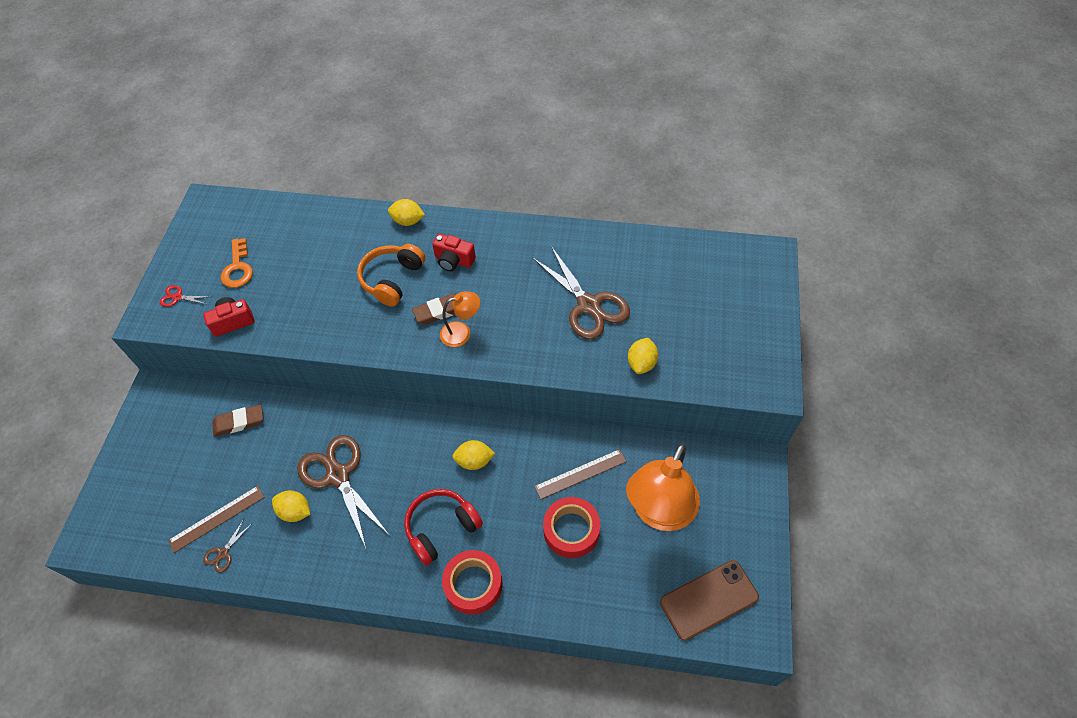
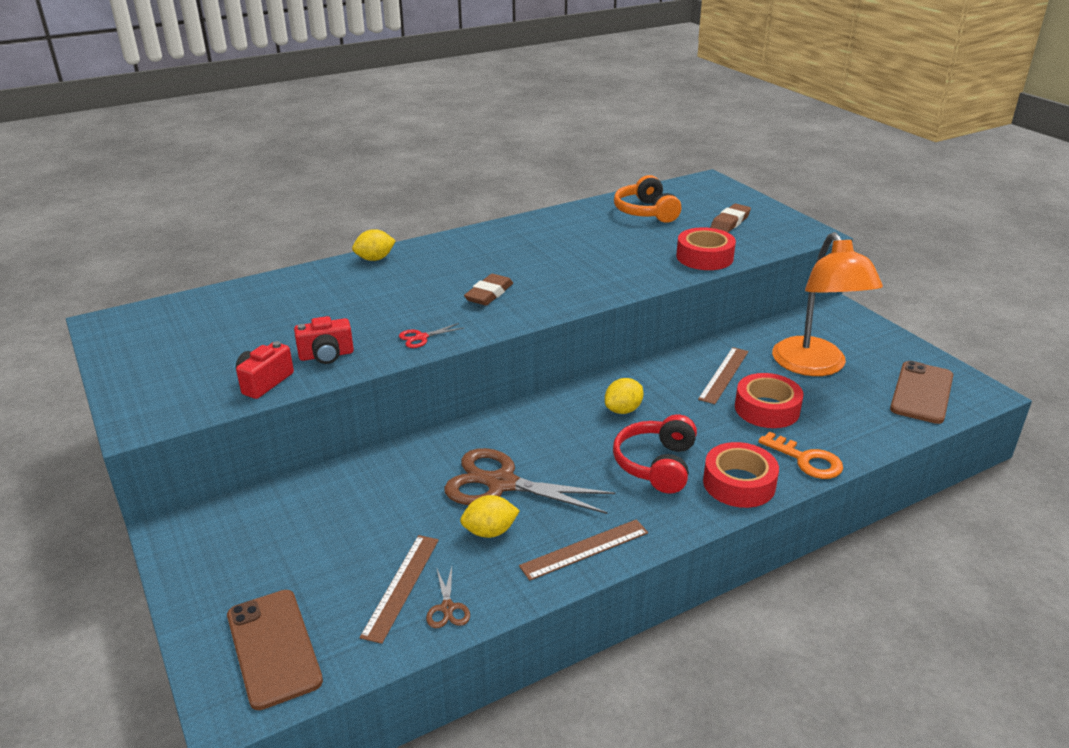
camera: 40 degrees left, 25 degrees down
red scissors [160,285,210,307] -> red scissors moved to [399,323,464,348]
brown eraser [212,404,263,437] -> brown eraser moved to [710,204,751,232]
orange key [221,238,253,288] -> orange key moved to [758,431,843,479]
orange headphones [357,244,425,307] -> orange headphones moved to [614,175,681,223]
red camera [432,234,476,271] -> red camera moved to [294,316,354,364]
orange lamp [440,291,480,347] -> none
brown scissors [533,246,630,340] -> none
yellow lemon [628,338,658,374] -> red tape [676,227,736,270]
none -> brown phone [227,590,323,710]
none -> brown ruler [519,519,648,581]

